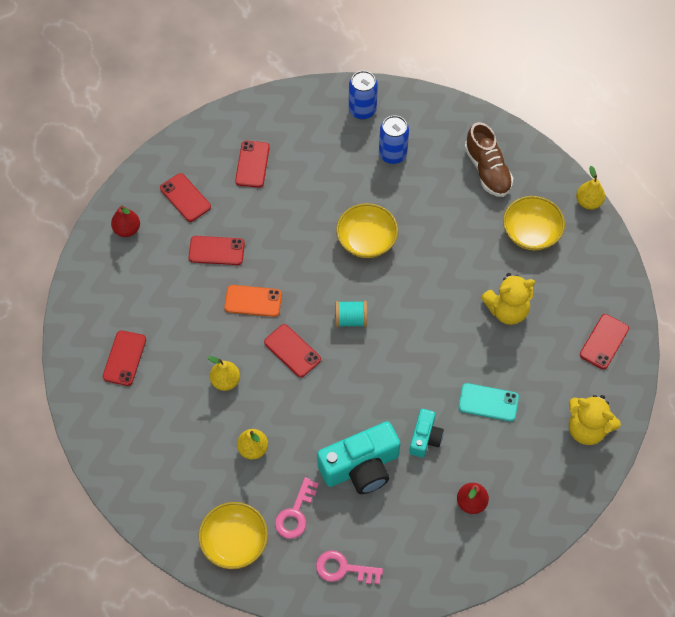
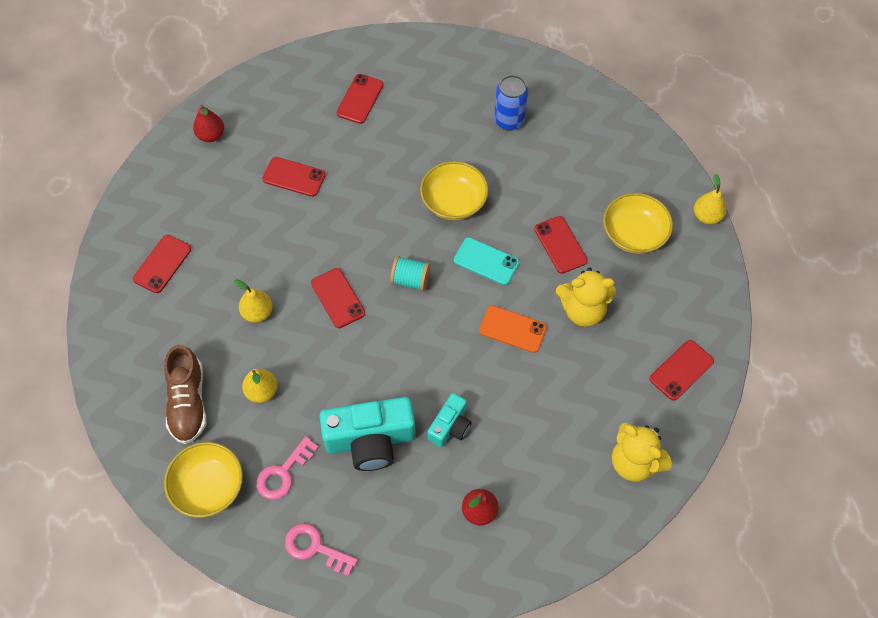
camera: 15 degrees right, 0 degrees up
red phone [160,173,211,222] -> red phone moved to [534,216,588,274]
orange phone [224,285,282,317] -> orange phone moved to [479,305,547,353]
blue can [349,71,378,119] -> none
turquoise phone [459,383,519,421] -> turquoise phone moved to [454,237,519,285]
brown shoe [465,122,513,197] -> brown shoe moved to [164,345,206,444]

